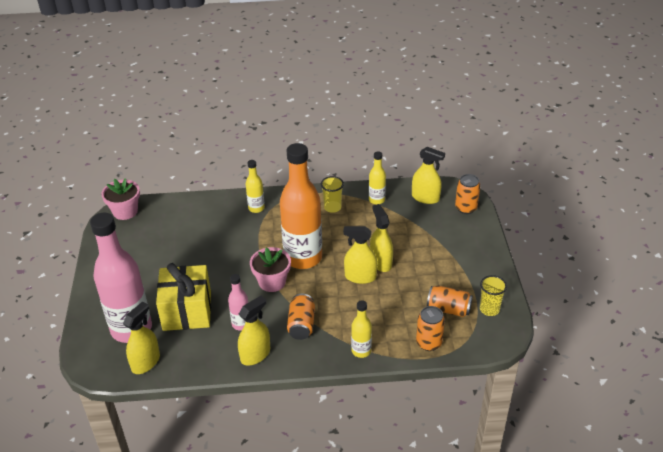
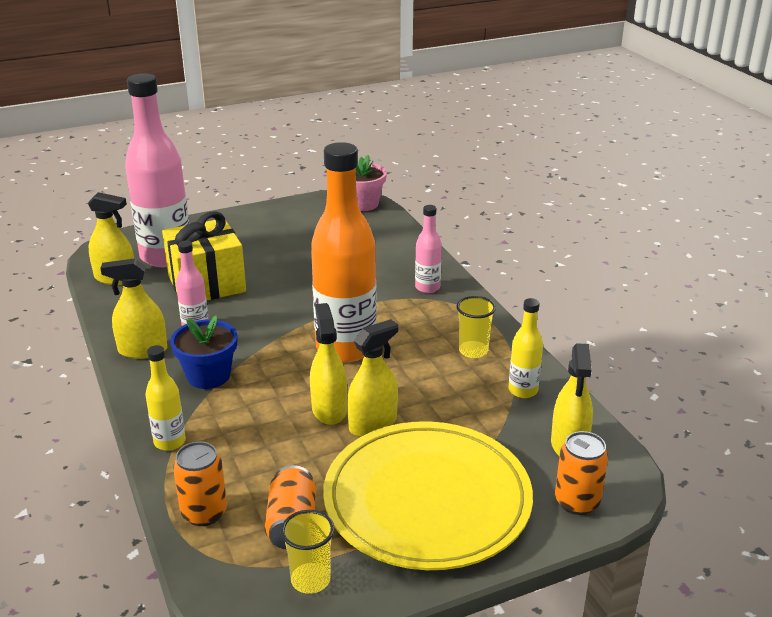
camera: 70 degrees right, 10 degrees down
yellow spray bottle [238,296,270,365] -> yellow spray bottle turned 150 degrees clockwise [100,258,167,359]
yellow bottle [246,160,265,213] -> pink bottle [415,205,442,293]
pink flower pot [250,247,291,292] -> none
orange can [287,294,315,340] -> blue flower pot [170,315,237,389]
none -> yellow plate [323,421,533,570]

